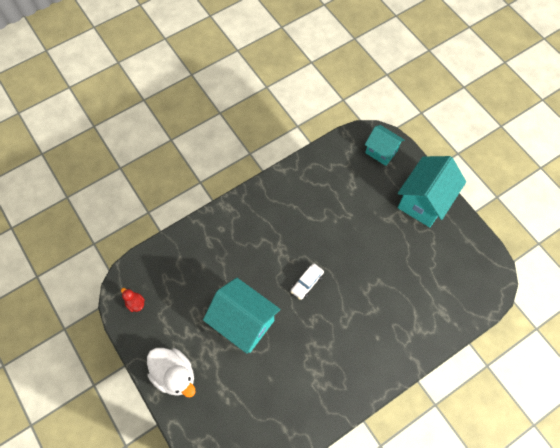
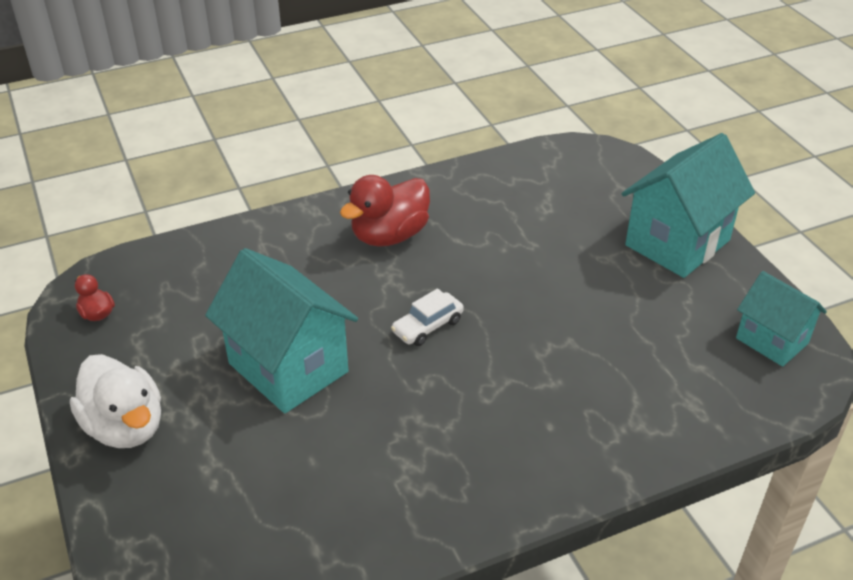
camera: 10 degrees right, 25 degrees down
turquoise house [365,125,404,166] -> turquoise house moved to [736,271,827,367]
none -> red duck [340,175,430,247]

